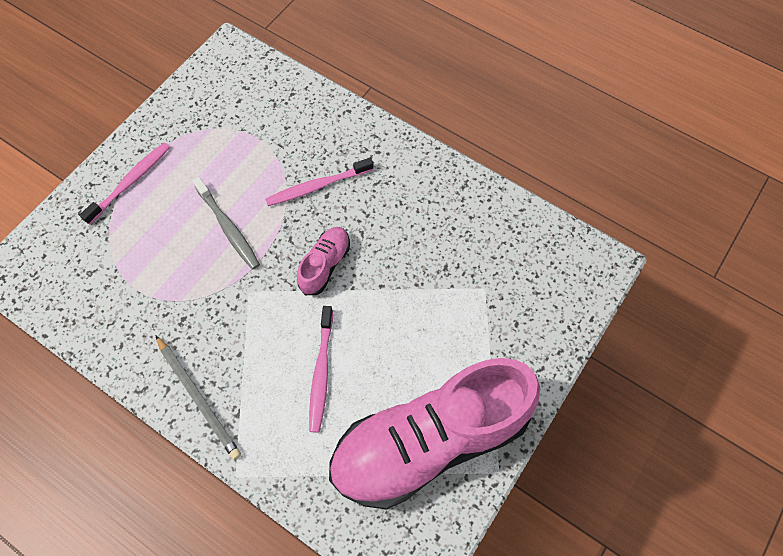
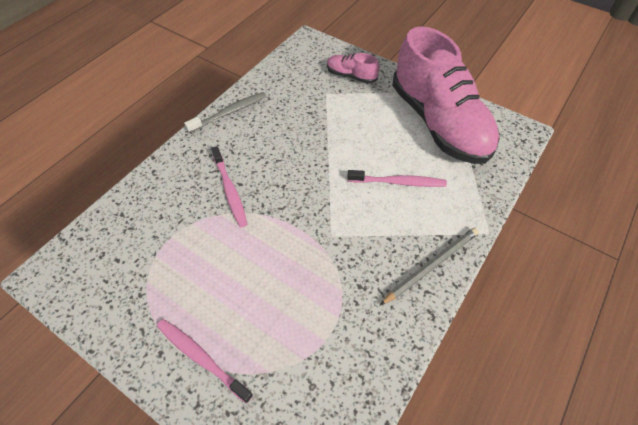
camera: 90 degrees left, 10 degrees down
grey toothbrush [193,177,260,270] -> grey toothbrush moved to [184,92,266,133]
pink shoe [297,227,350,295] -> pink shoe moved to [327,53,379,84]

